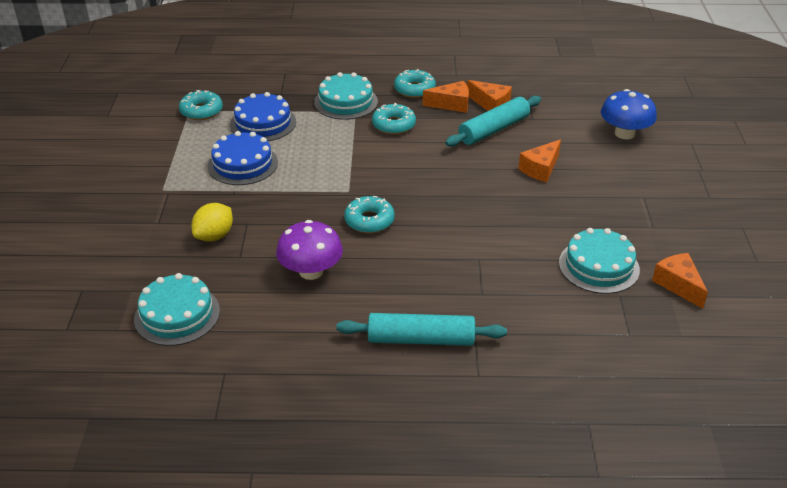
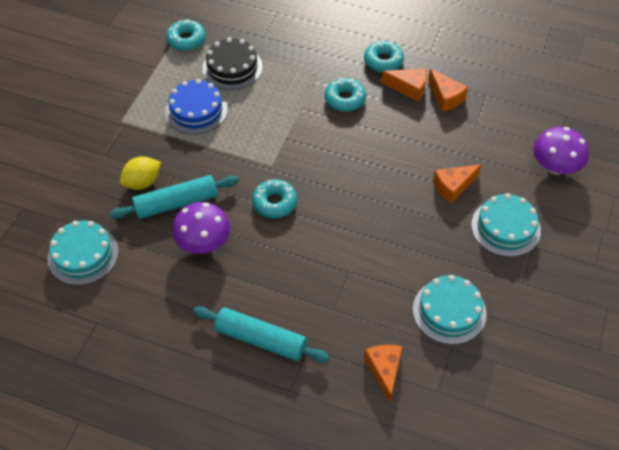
camera: 20 degrees right, 15 degrees up
blue cake [230,92,296,141] -> black cake [202,37,263,90]
turquoise cake [314,72,378,120] -> turquoise cake moved to [471,193,541,257]
turquoise rolling pin [445,96,541,147] -> turquoise rolling pin moved to [110,175,239,219]
blue mushroom [601,89,657,139] -> purple mushroom [533,127,589,175]
orange cheese [652,253,708,309] -> orange cheese moved to [364,345,403,404]

